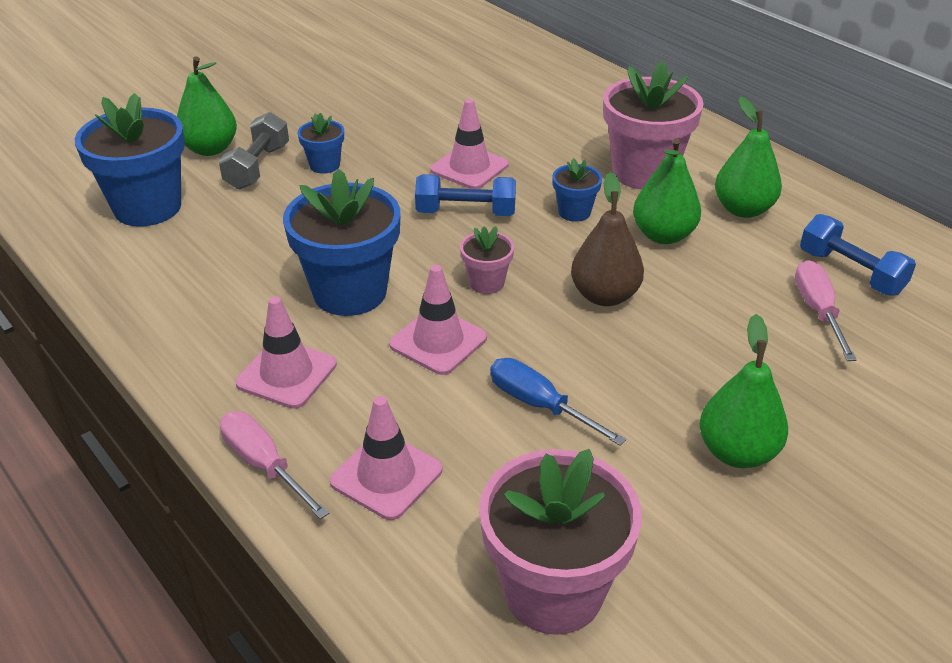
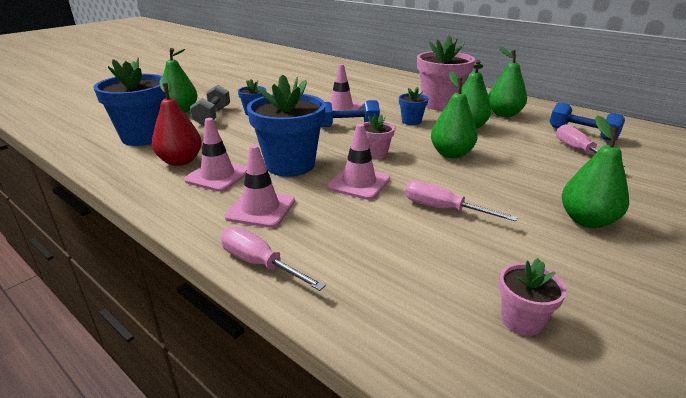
camera: 10 degrees left, 10 degrees down
pink traffic cone [330,396,442,520] -> pink traffic cone moved to [184,118,247,192]
pink flower pot [479,449,642,635] -> pink flower pot [499,258,567,336], size x0.49
blue screwdriver [490,358,626,446] -> pink screwdriver [405,181,518,221]
brown pear [571,172,644,306] -> green pear [431,71,478,158]
none -> red pear [152,76,202,166]

